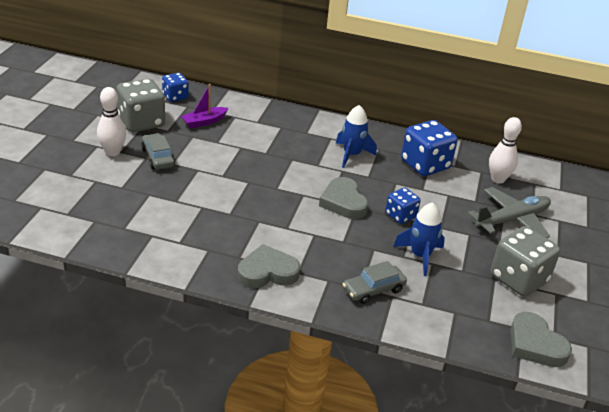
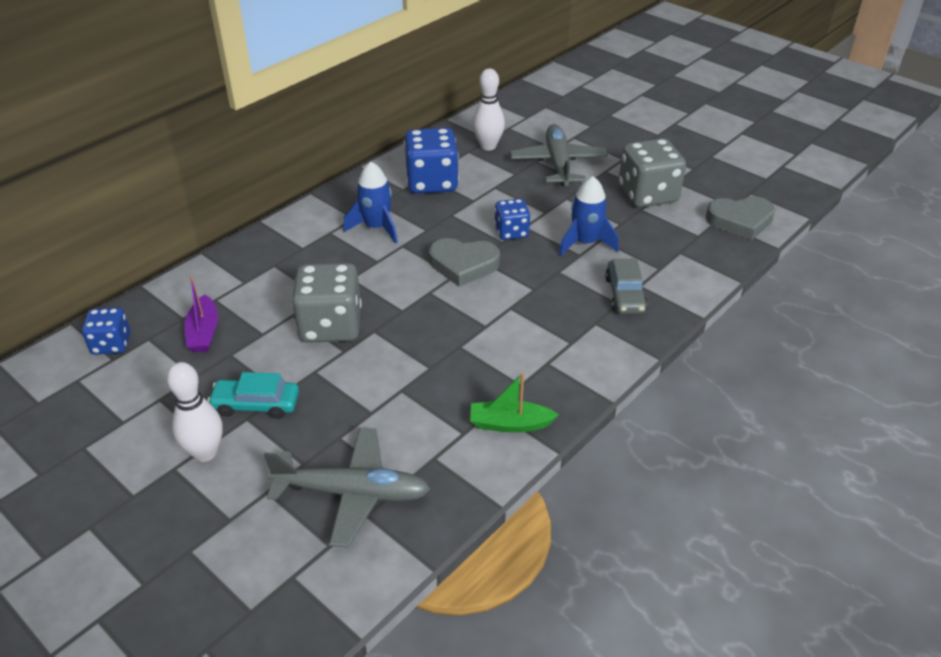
camera: 60 degrees left, 5 degrees up
grey dice [116,78,165,132] -> grey dice moved to [292,263,362,343]
grey car [141,133,175,169] -> turquoise car [208,372,299,419]
grey heart [237,244,300,288] -> none
none -> grey plane [264,427,430,548]
none -> green boat [470,372,559,433]

